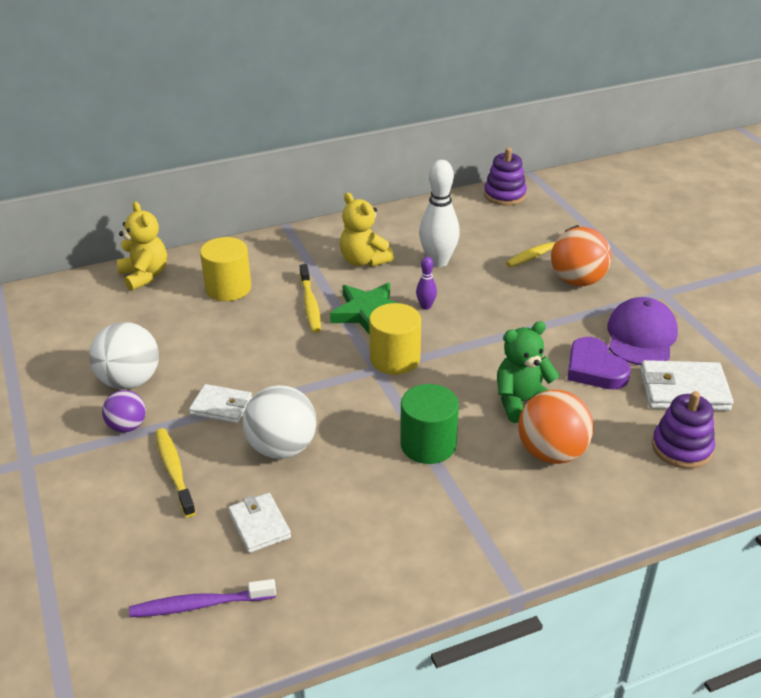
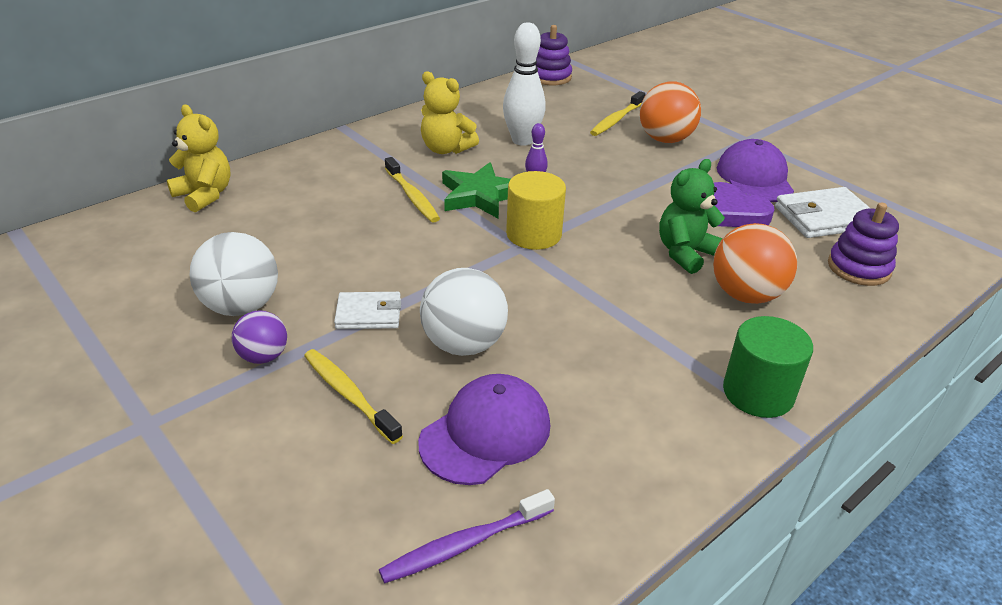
camera: 20 degrees left, 0 degrees up
yellow cylinder [200,237,251,301] -> none
white wallet [228,493,291,553] -> purple cap [418,374,550,485]
green cylinder [400,384,459,464] -> green cylinder moved to [723,316,813,418]

